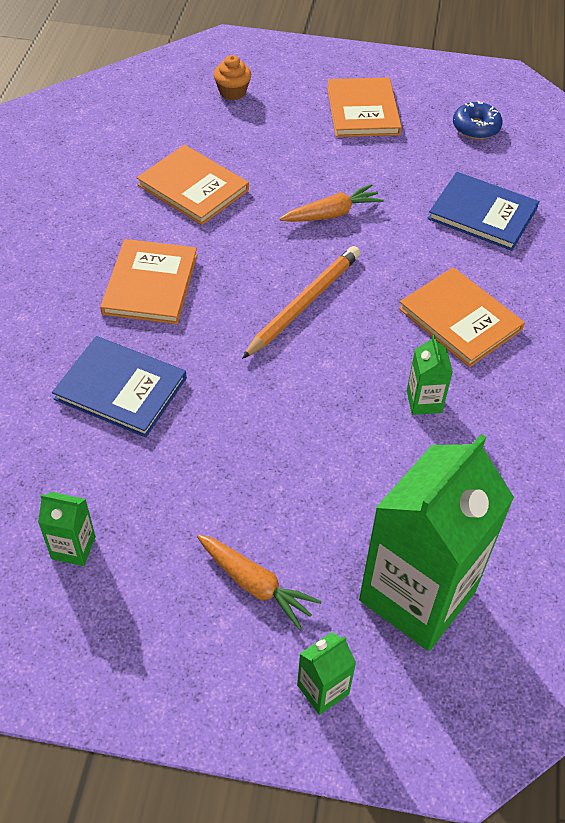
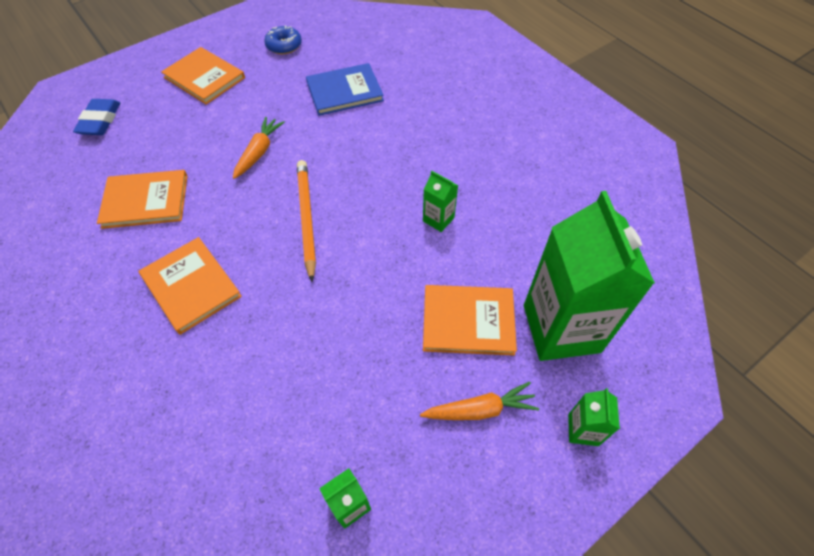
camera: 45 degrees left, 5 degrees up
blue book [52,336,187,437] -> none
orange cupcake [213,55,251,100] -> blue eraser [73,99,120,135]
orange book [399,267,525,367] -> orange book moved to [423,285,517,356]

